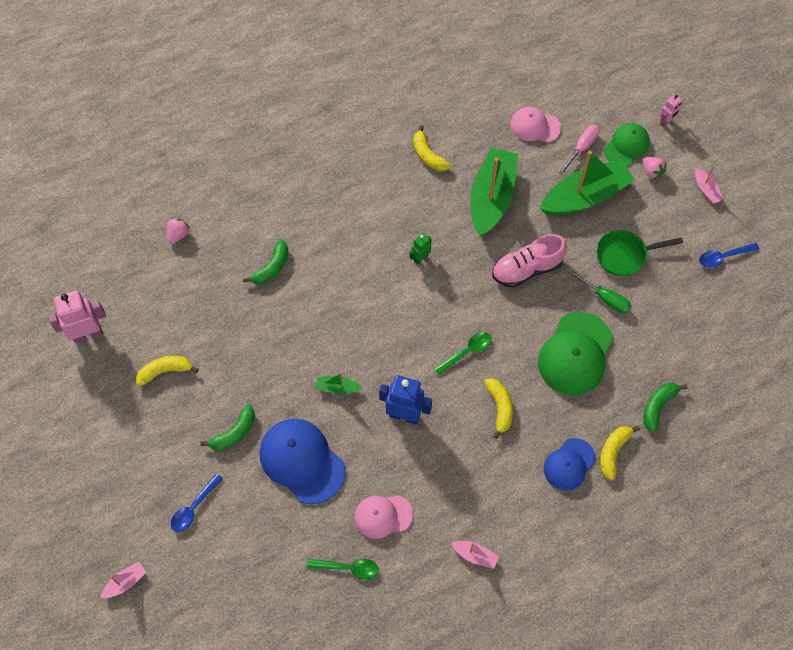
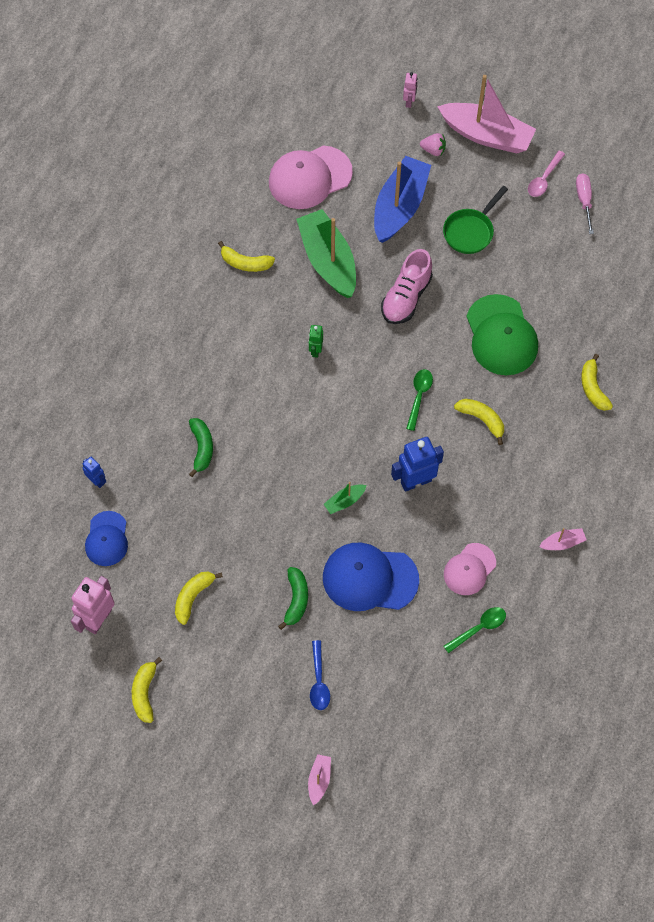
camera: 40 degrees left, 0 degrees up
pink strawberry [167,218,190,244] -> blue robot [82,457,106,488]
pink cap [510,107,561,142] -> pink cap [269,146,353,209], size x1.64
green boat [540,151,635,215] -> blue boat [374,156,431,243]
blue cap [544,438,596,490] -> blue cap moved to [85,511,128,566]
pink screwdriver [559,125,599,175] -> pink screwdriver moved to [576,173,594,234]
green screwdriver [569,270,631,314] -> none
green cap [604,123,650,166] -> none
green banana [643,383,687,432] -> none
pink boat [695,166,724,204] -> pink boat [437,75,536,153], size x2.34
blue spoon [699,243,760,268] -> pink spoon [528,151,565,197]
none -> yellow banana [132,657,162,723]

